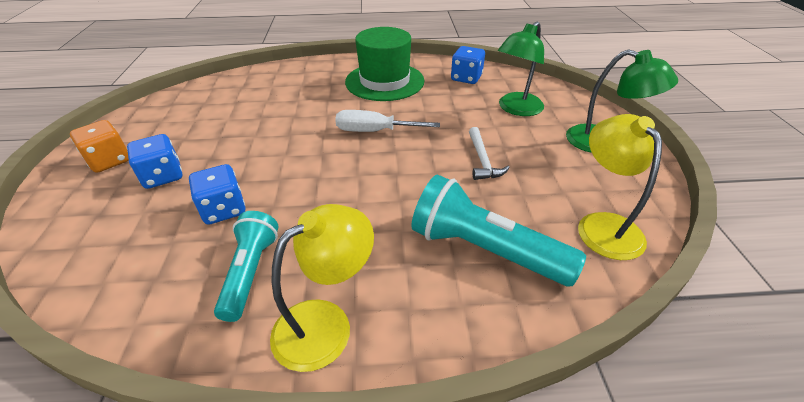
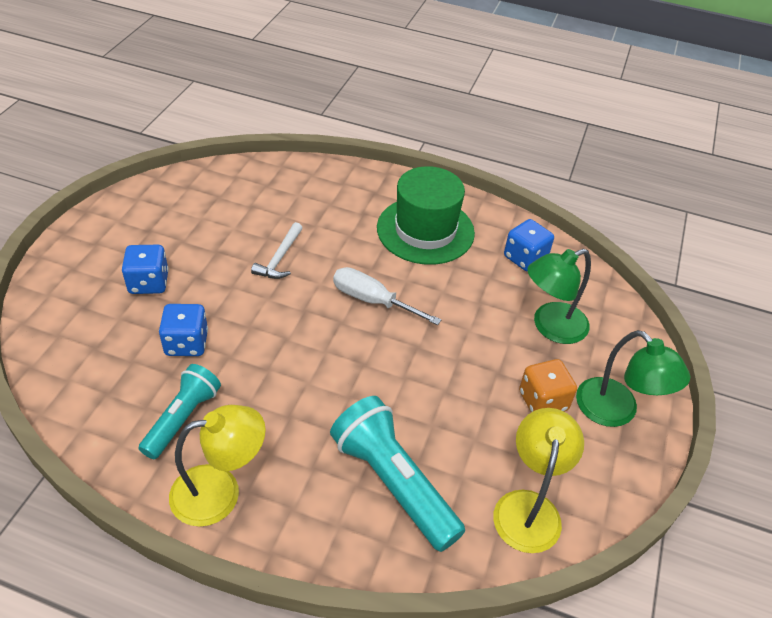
camera: 20 degrees right, 5 degrees up
orange dice [70,120,129,173] -> orange dice moved to [519,359,577,412]
white hammer [469,127,510,180] -> white hammer moved to [251,222,303,279]

